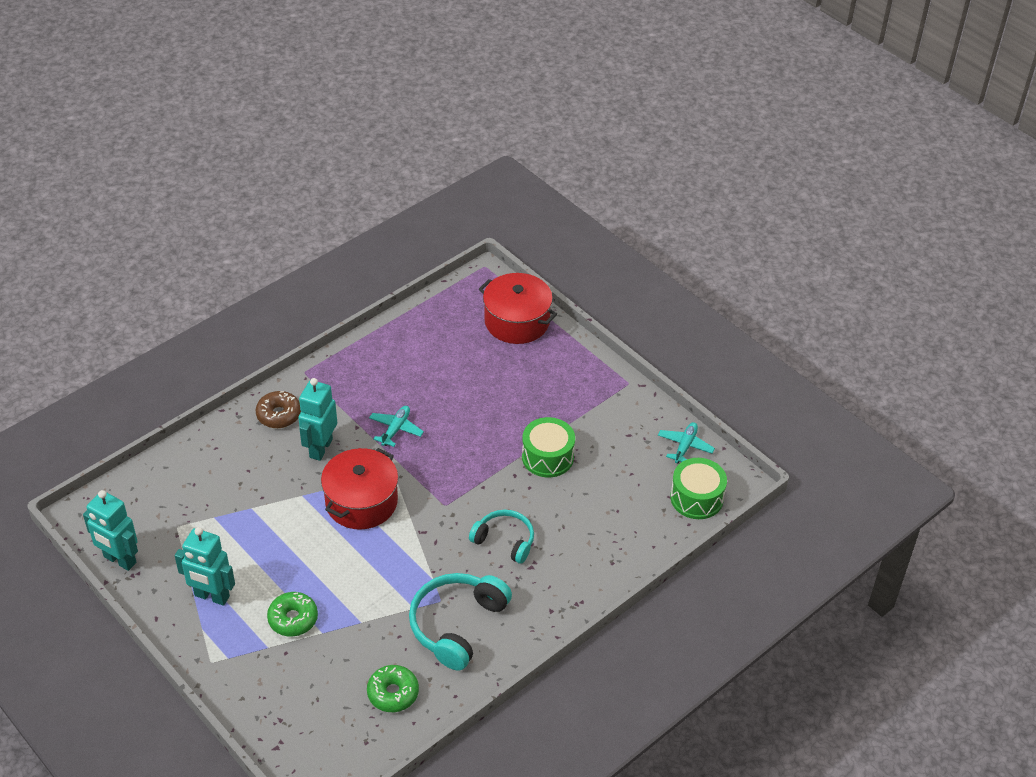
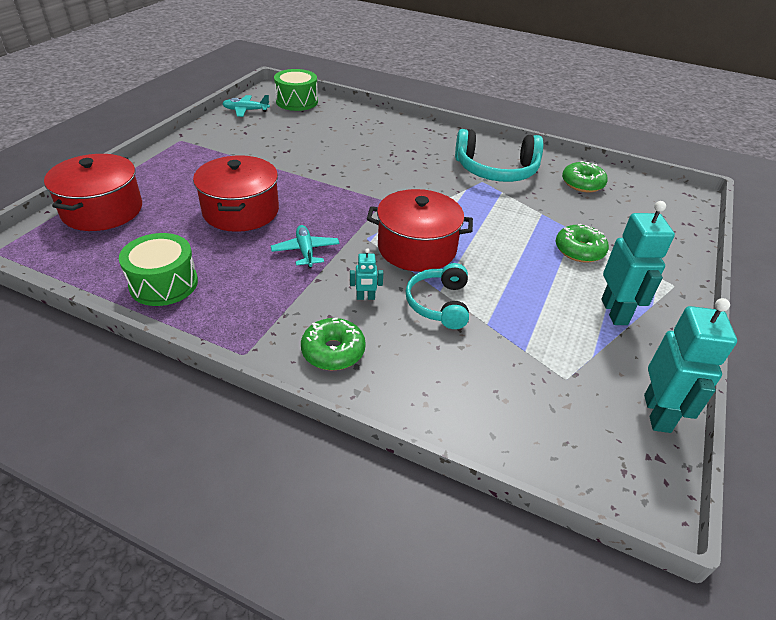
camera: 115 degrees left, 5 degrees down
brown donut [256,391,301,428] -> green donut [301,318,366,370]
turquoise robot [298,378,337,461] -> turquoise robot [350,248,383,300], size x0.47
turquoise plane [369,406,424,447] -> turquoise plane turned 75 degrees clockwise [271,225,339,268]
turquoise headphones [469,510,534,564] -> turquoise headphones moved to [406,263,469,329]
green drum [522,417,575,477] -> green drum moved to [119,233,198,306]
none -> red pot [193,155,279,232]

